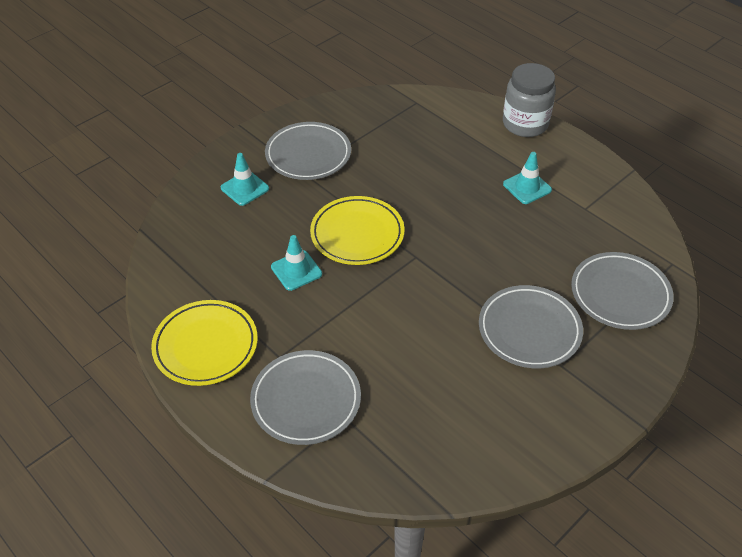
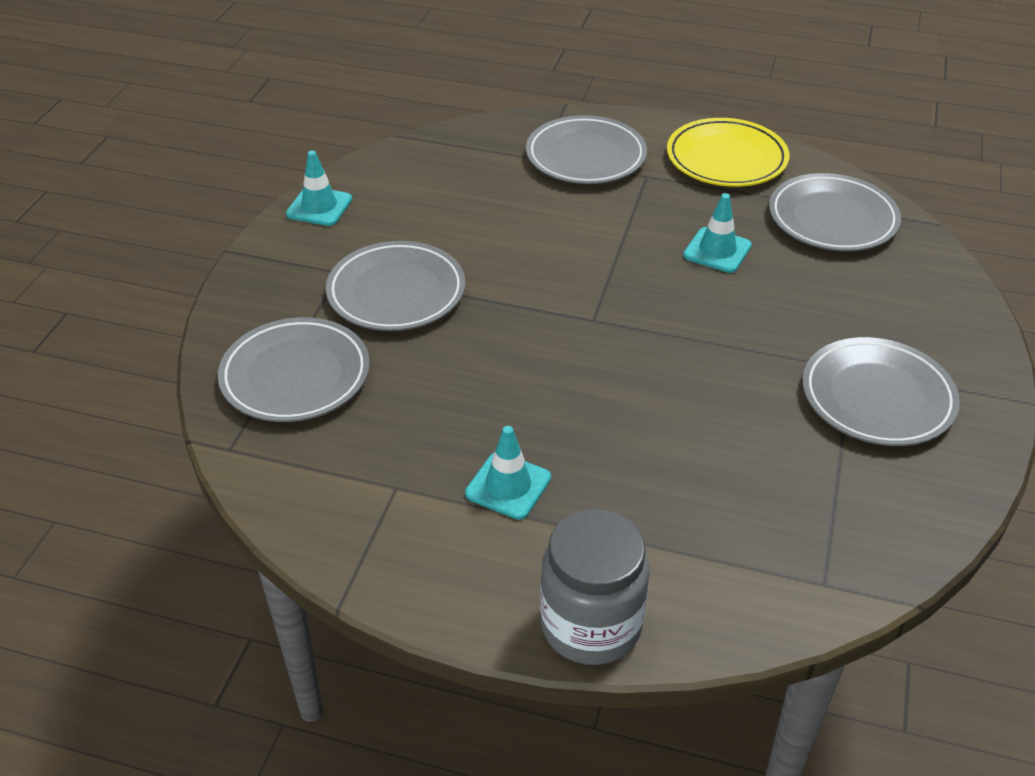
camera: 150 degrees right, 5 degrees down
turquoise traffic cone [221,153,269,206] -> turquoise traffic cone moved to [286,150,352,226]
yellow plate [310,196,404,265] -> none
none -> grey plate [769,173,901,251]

